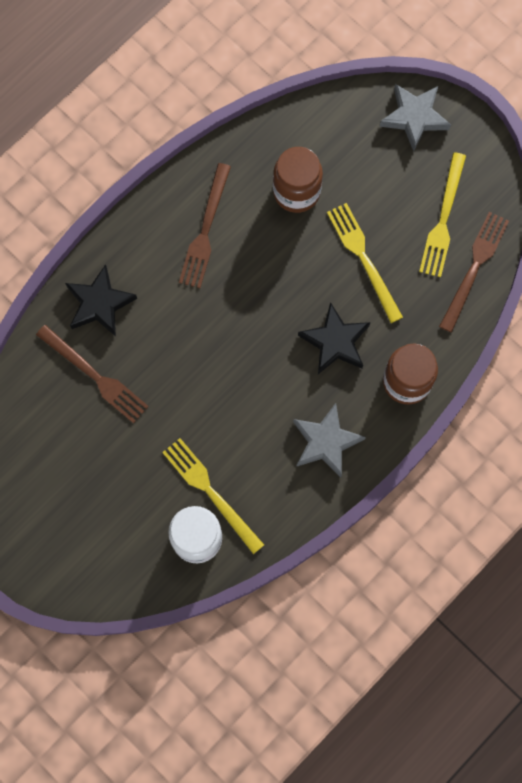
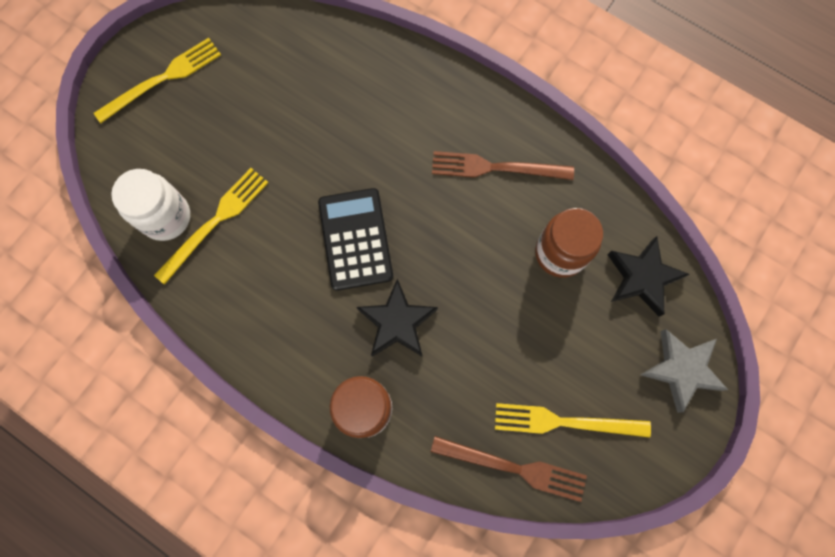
camera: 80 degrees right, 0 degrees up
brown fork [36,325,149,424] -> none
black star [65,264,137,336] -> black star moved to [607,236,689,317]
grey star [293,403,366,477] -> none
yellow fork [327,203,403,323] -> yellow fork moved to [94,38,221,123]
none -> black calculator [318,188,393,291]

